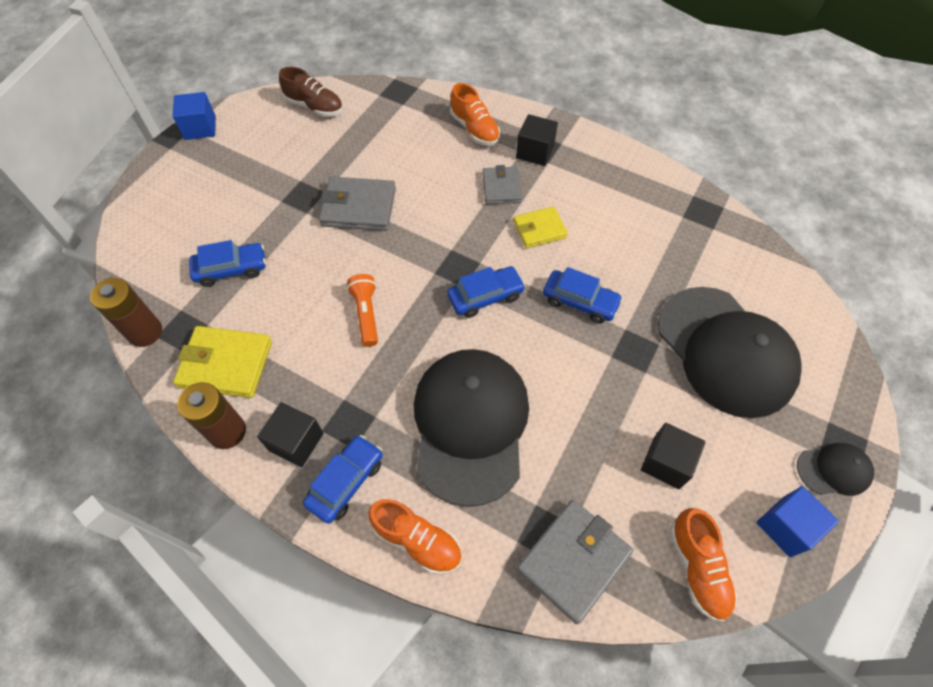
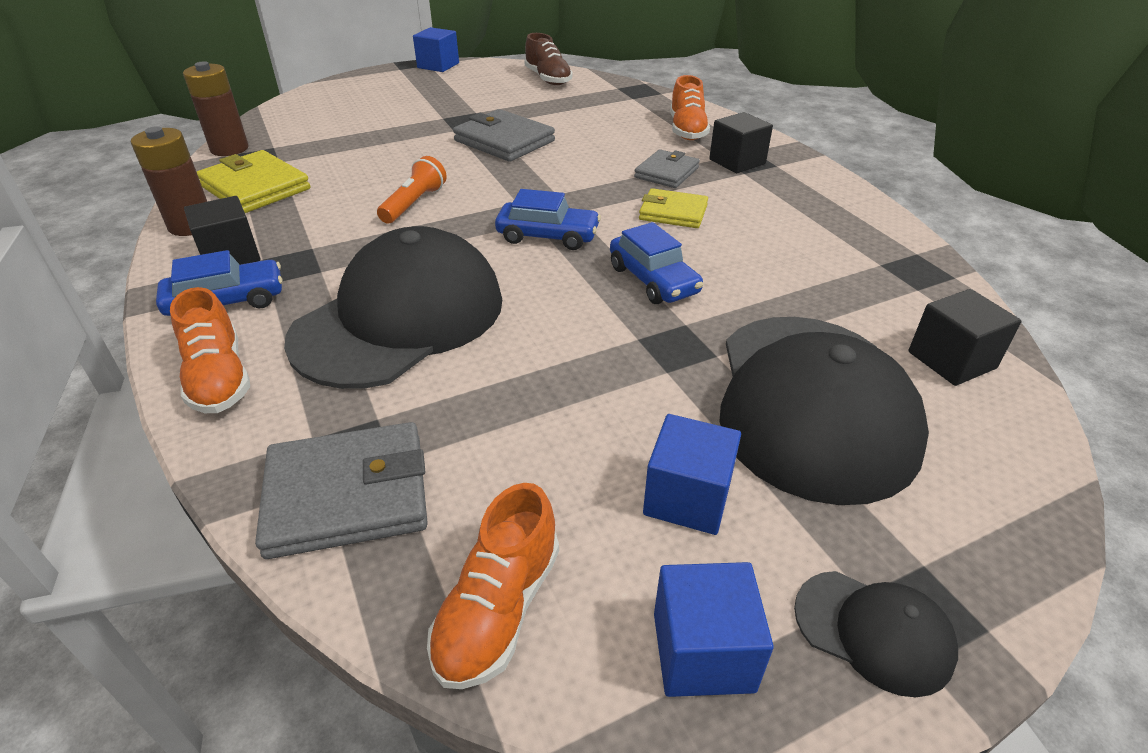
camera: 35 degrees right, 20 degrees down
blue car [189,240,266,287] -> none
black cube [641,423,706,489] -> black cube moved to [908,289,1022,386]
none -> blue cube [643,414,741,535]

